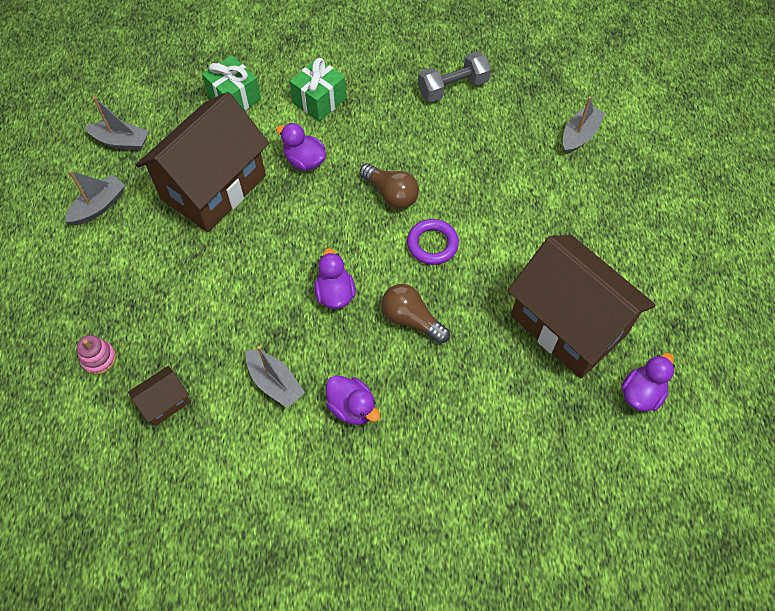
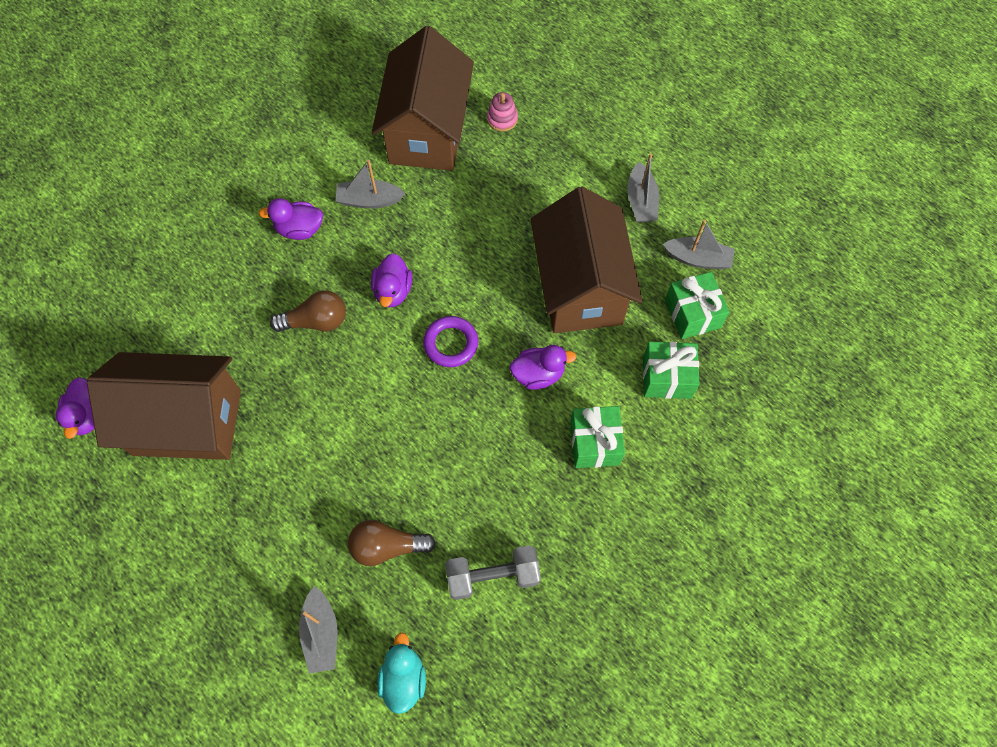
camera: 135 degrees right, 5 degrees up
grey boat [85,96,149,150] -> grey boat turned 135 degrees counterclockwise [663,220,735,269]
brown house [128,366,190,426] -> brown house [372,26,474,171], size x2.40
purple duck [314,248,356,309] -> purple duck turned 60 degrees clockwise [371,253,412,308]
brown light bulb [360,163,419,209] -> brown light bulb moved to [348,520,436,566]
purple ring [407,219,459,265] -> purple ring moved to [423,316,478,367]
grey dumbbell [418,51,491,102] -> grey dumbbell turned 60 degrees clockwise [445,545,541,600]
none -> turquoise duck [377,633,426,714]
none -> green gift [665,272,730,339]

